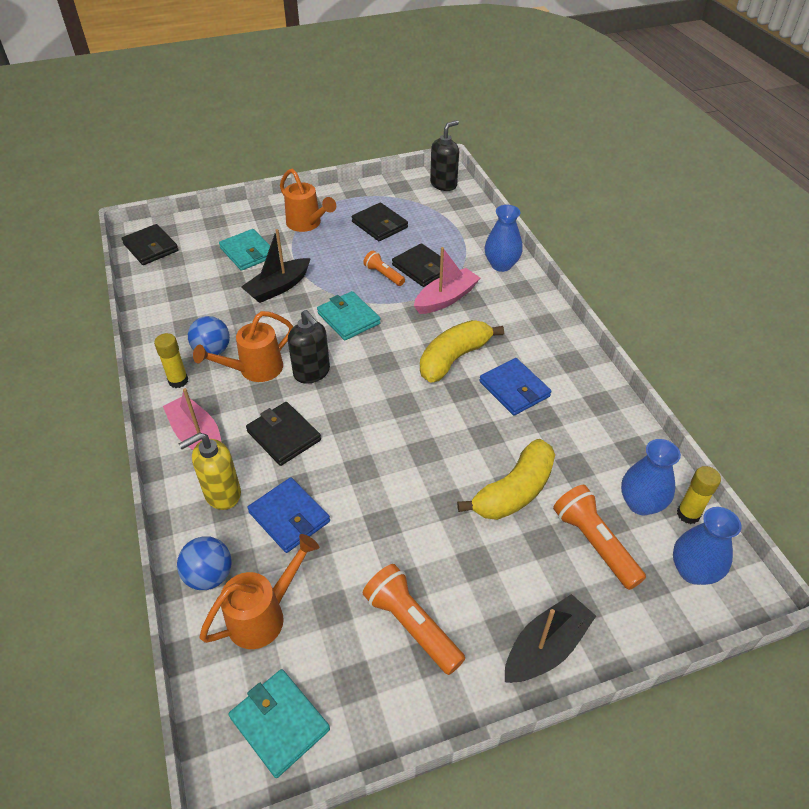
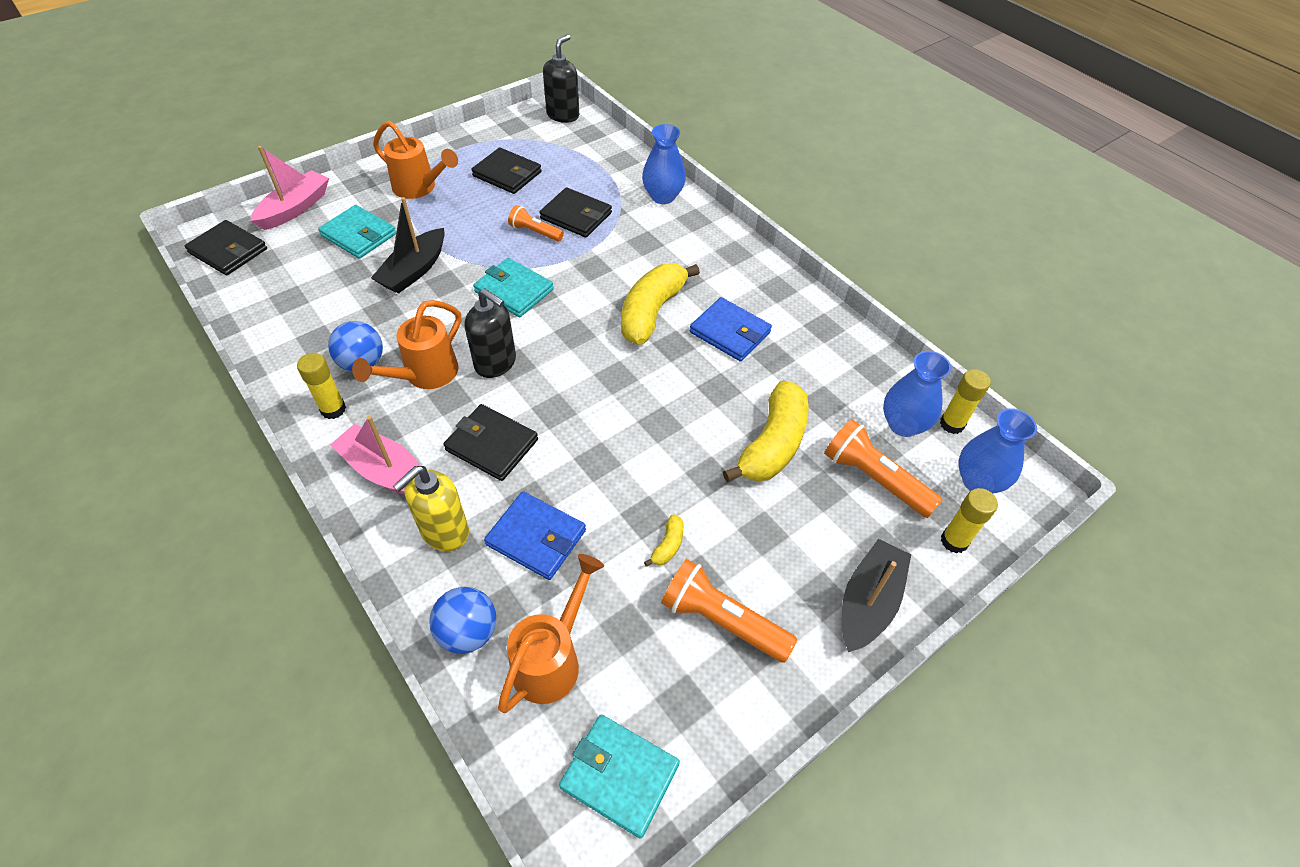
camera: 20 degrees left, 5 degrees up
pink boat [414,247,480,314] -> pink boat moved to [250,146,329,230]
none -> yellow banana [644,514,684,567]
none -> yellow glue stick [941,488,998,553]

